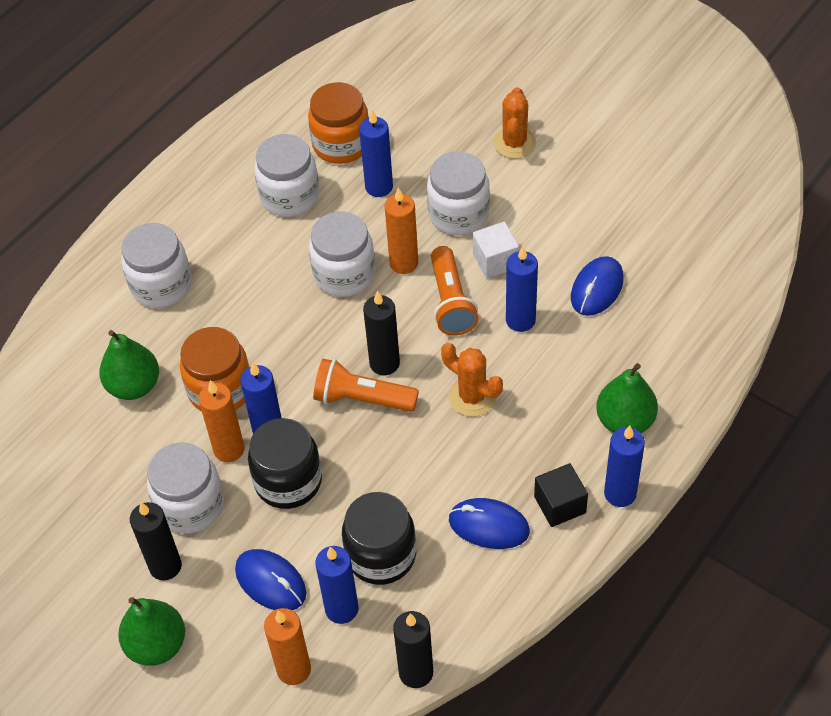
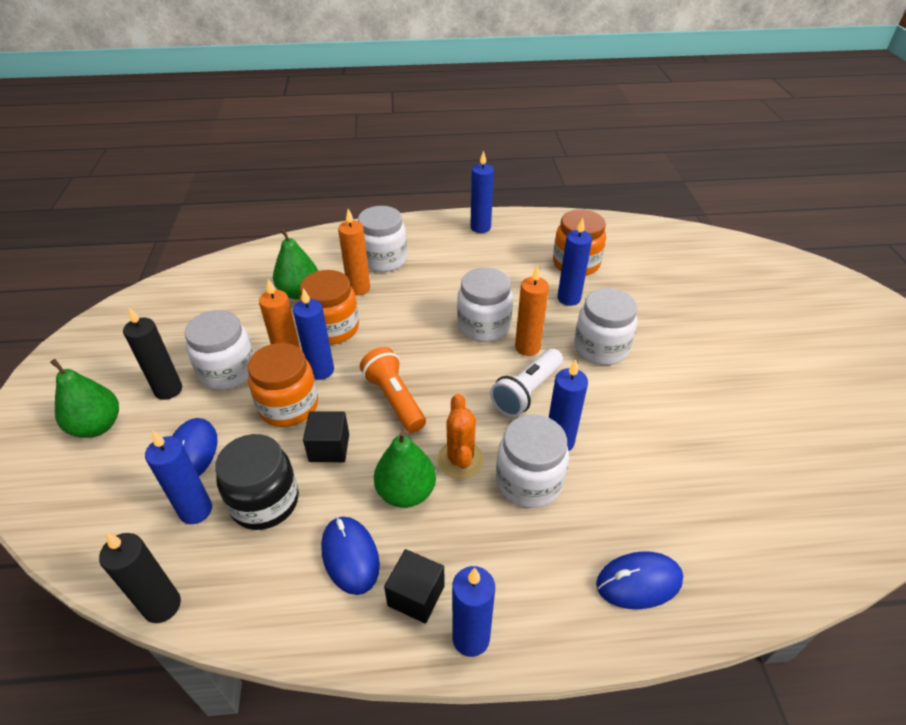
camera: 45 degrees right, 10 degrees down
black jar [248,418,322,509] -> orange jar [248,343,318,427]
white jar [254,134,319,217] -> white jar moved to [496,414,569,508]
orange candle [264,608,311,685] -> orange candle moved to [338,209,370,296]
black candle [363,291,400,375] -> none
orange flashlight [431,246,478,336] -> white flashlight [490,349,563,417]
white cube [473,222,519,279] -> none
orange cactus [493,87,536,159] -> none
blue mouse [571,256,624,316] -> blue mouse moved to [596,551,683,609]
green pear [596,363,658,433] -> green pear moved to [374,431,436,508]
none -> black cube [303,412,349,462]
none -> blue candle [470,151,494,233]

